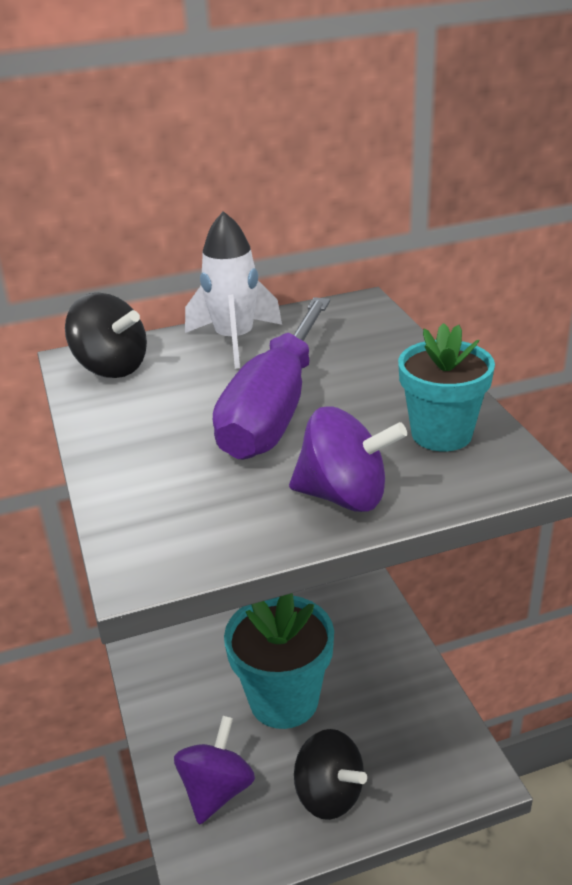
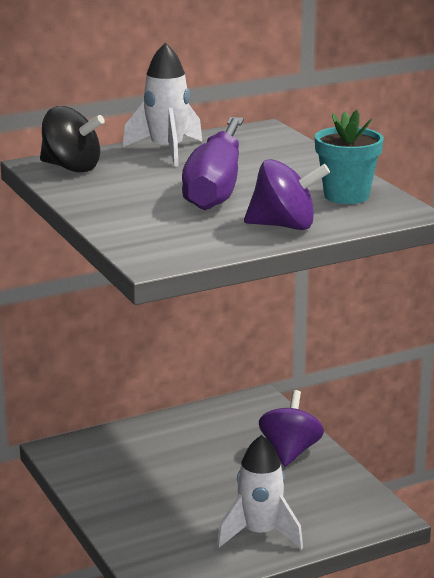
camera: 10 degrees left, 10 degrees down
purple spinning top [174,716,255,825] -> purple spinning top moved to [259,390,324,467]
turquoise flower pot [224,593,334,729] -> none
black spinning top [294,729,367,820] -> white rocket [217,435,303,550]

